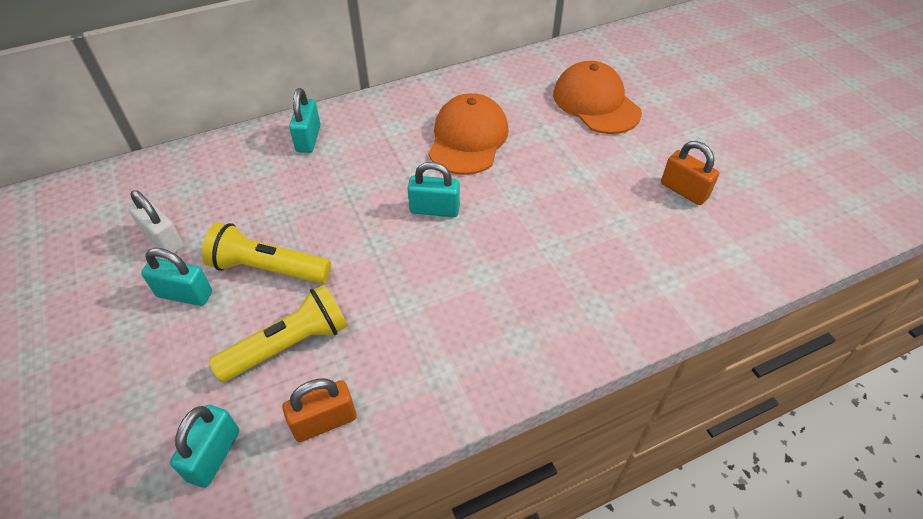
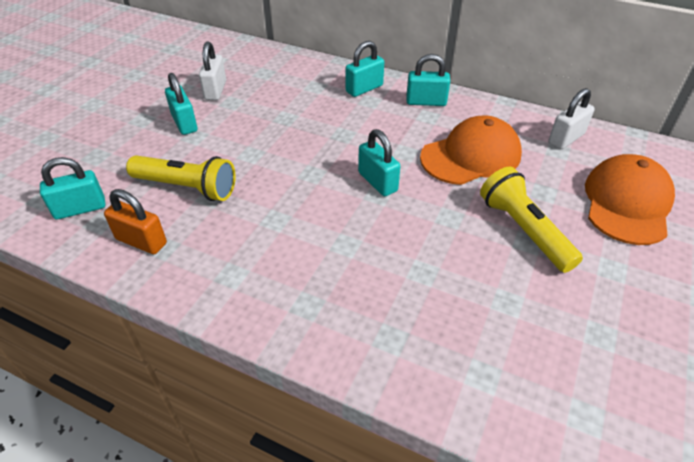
camera: 50 degrees right, 5 degrees down
yellow flashlight [202,222,331,284] -> yellow flashlight moved to [480,167,583,273]
orange padlock [661,141,719,205] -> none
none -> turquoise padlock [406,54,450,106]
none -> white padlock [548,88,595,149]

